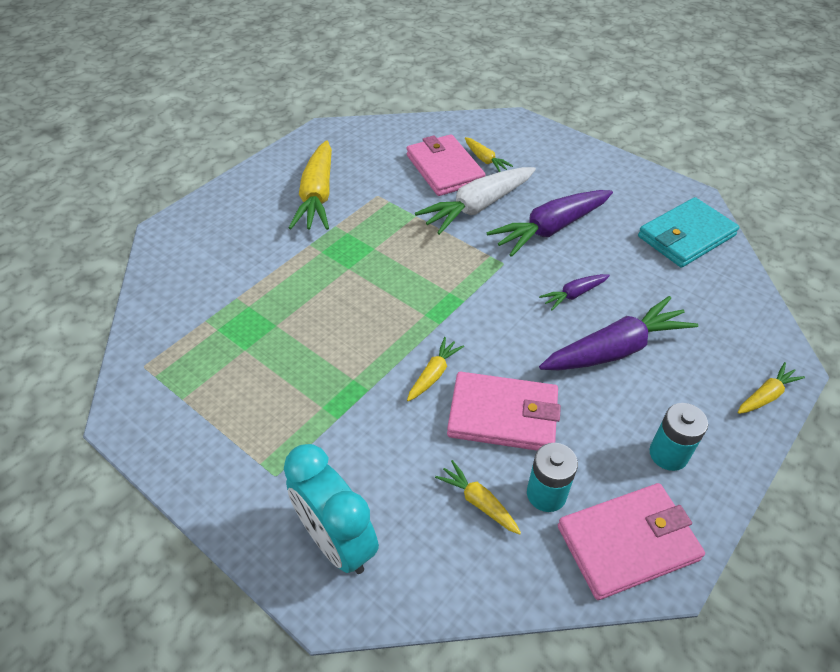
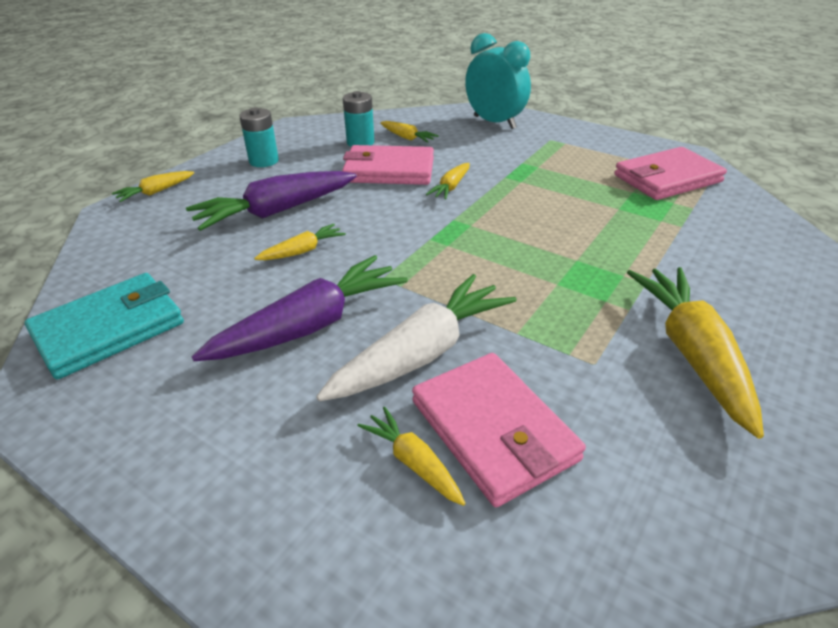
camera: 175 degrees right, 10 degrees down
purple carrot [539,274,610,310] -> yellow carrot [254,224,346,260]
pink wallet [558,483,705,600] -> pink wallet moved to [614,147,727,200]

